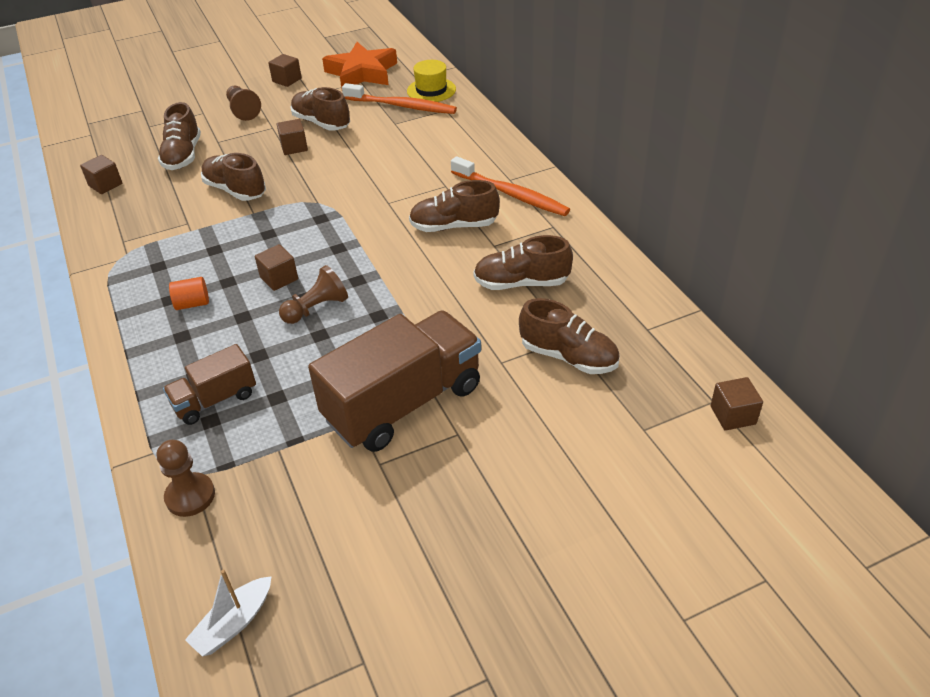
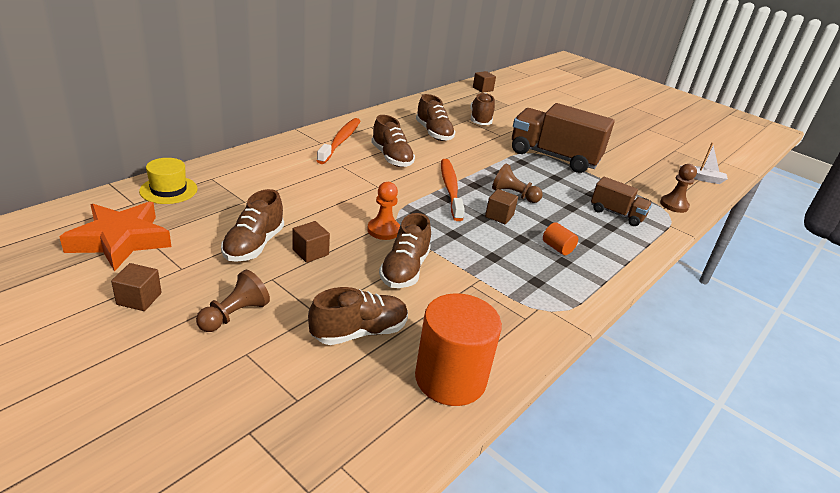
camera: 120 degrees left, 10 degrees down
brown cube [80,155,122,194] -> orange cylinder [415,293,502,406]
orange toothbrush [342,83,457,114] -> orange toothbrush moved to [441,159,465,221]
none -> orange pawn [367,182,400,240]

